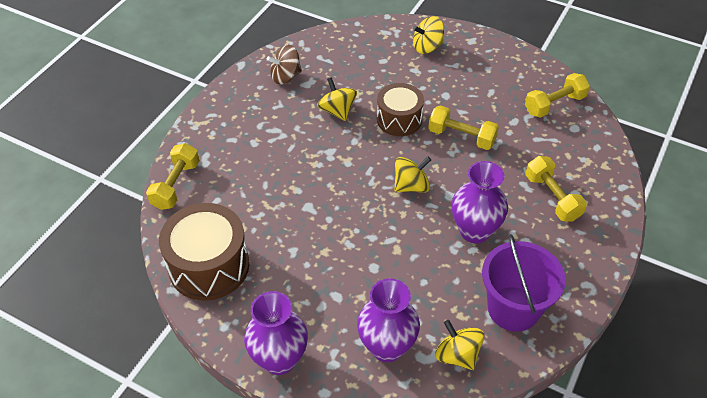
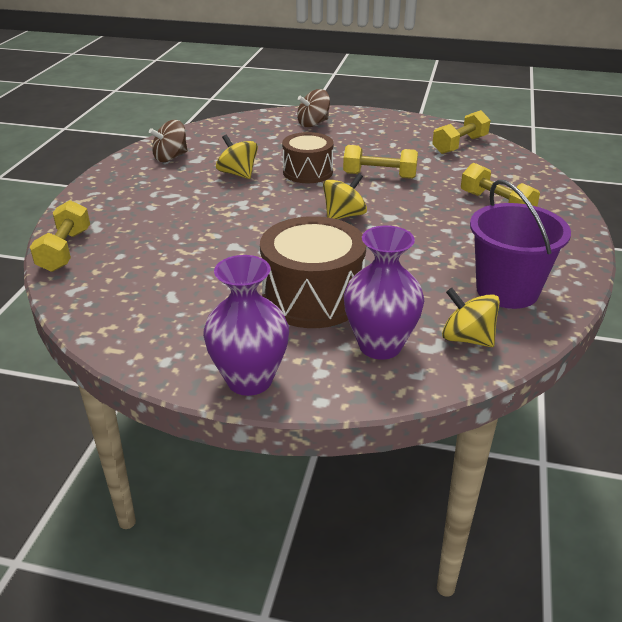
camera: 15 degrees left, 15 degrees down
brown drum [159,203,250,301] -> brown drum moved to [260,216,366,328]
yellow spinning top [413,16,444,54] -> brown spinning top [297,89,330,127]
purple vase [452,161,508,243] -> none

